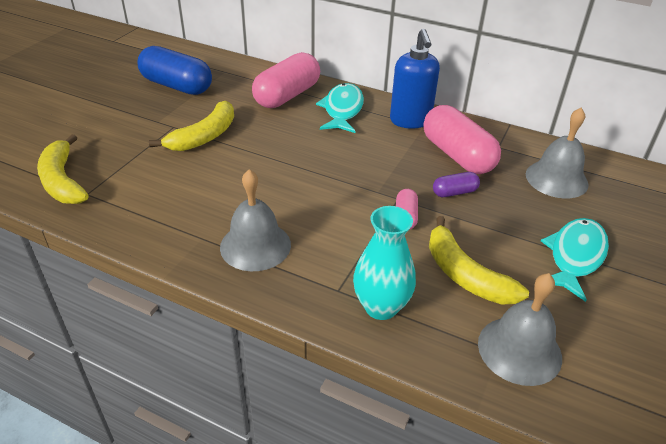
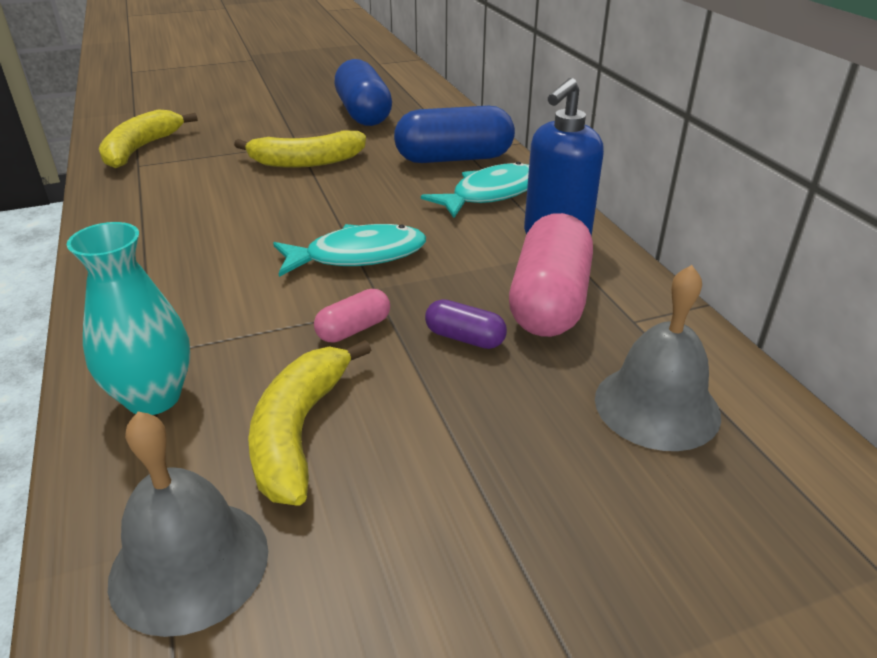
camera: 45 degrees right, 5 degrees down
grey bell [220,169,291,271] -> none
pink capsule [252,52,320,108] -> blue capsule [394,106,515,163]
turquoise fish [541,218,609,302] -> turquoise fish moved to [273,224,426,277]

